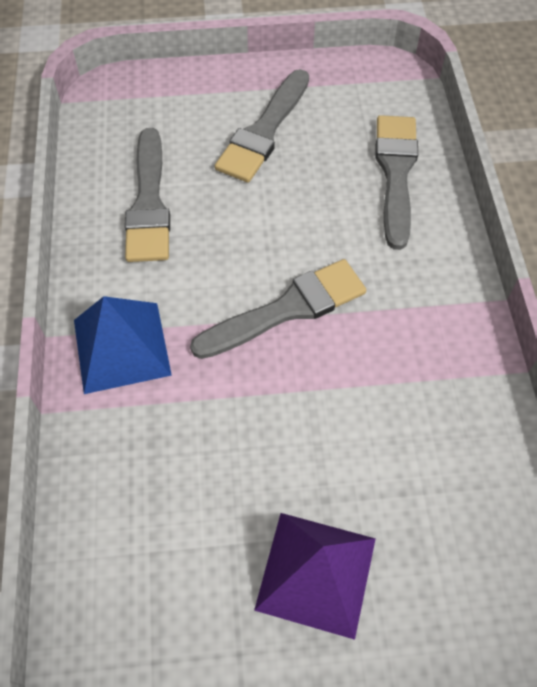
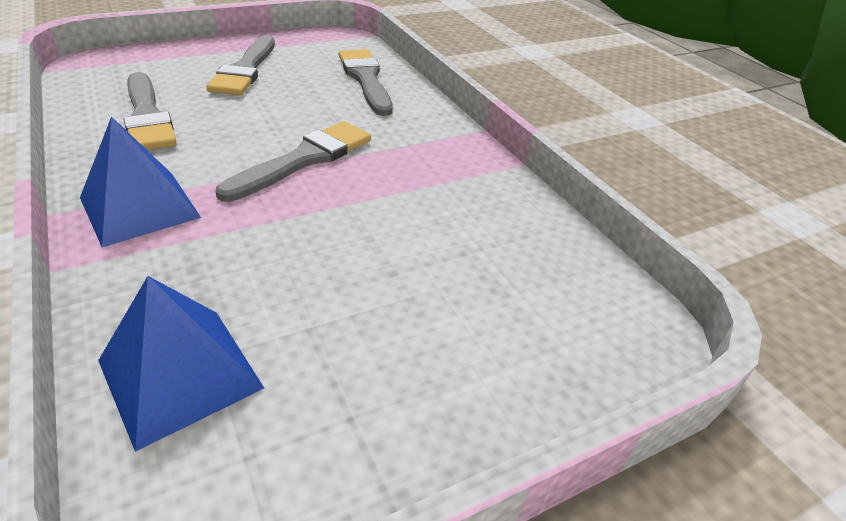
camera: 25 degrees left, 20 degrees down
purple pyramid [254,513,376,640] -> none
none -> blue pyramid [98,276,264,452]

